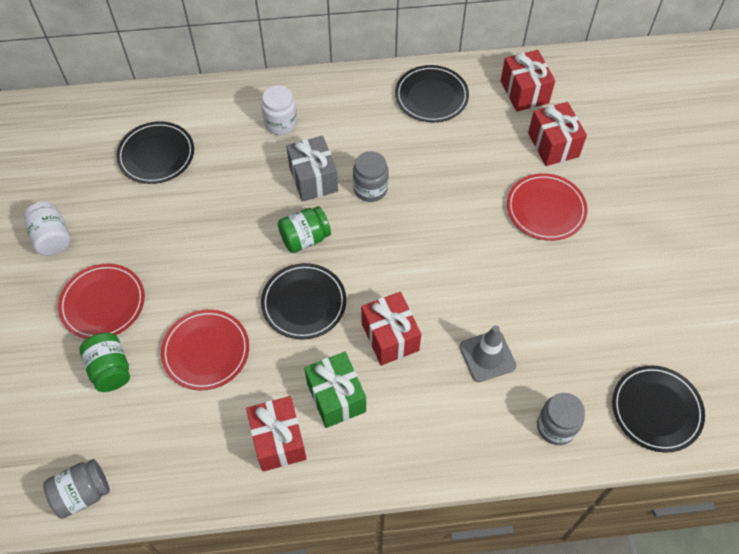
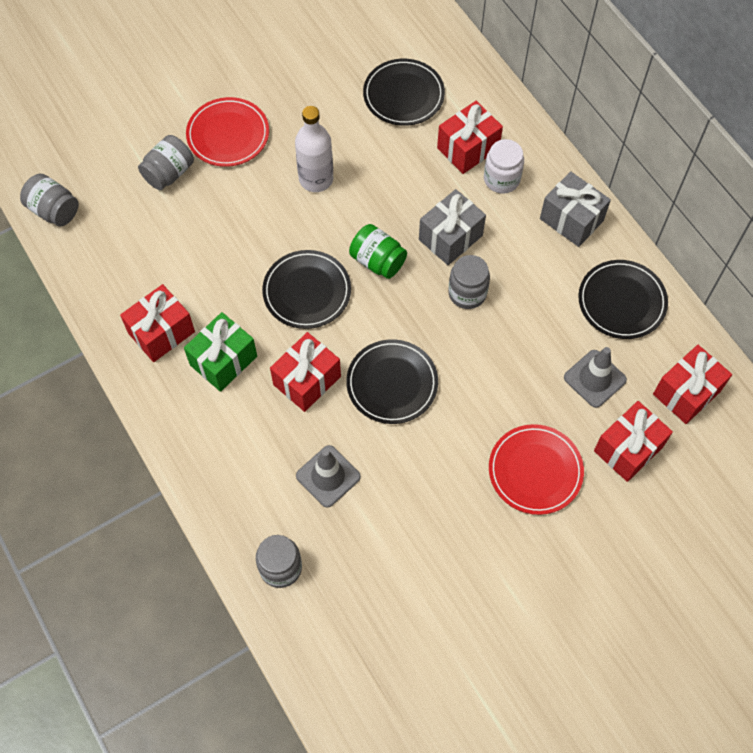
camera: 65 degrees right, 5 degrees up
white jar [24,202,71,256] -> none
green jar [79,333,130,392] -> grey jar [138,135,194,190]
red plate [161,309,249,391] -> none
black plate [612,365,705,453] -> black plate moved to [346,339,438,424]
none -> white bottle [295,106,333,192]
none -> red gift [437,101,503,174]
none -> grey gift [540,171,611,247]
none -> grey traffic cone [564,347,627,408]

